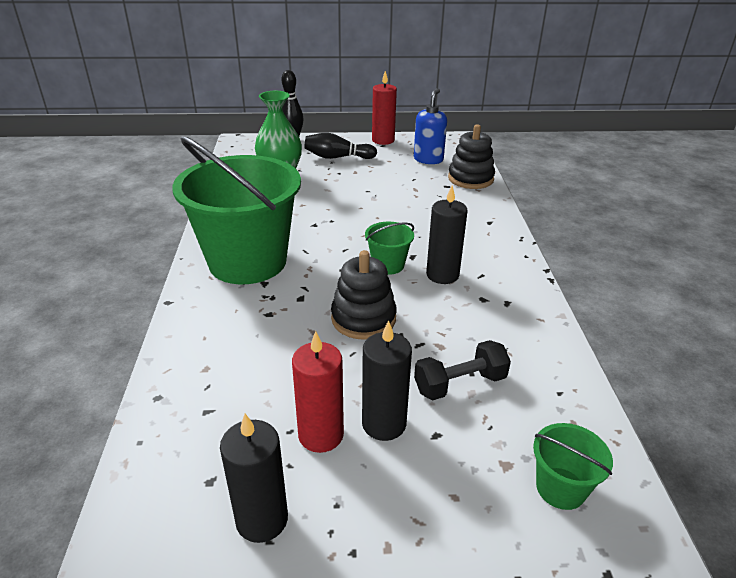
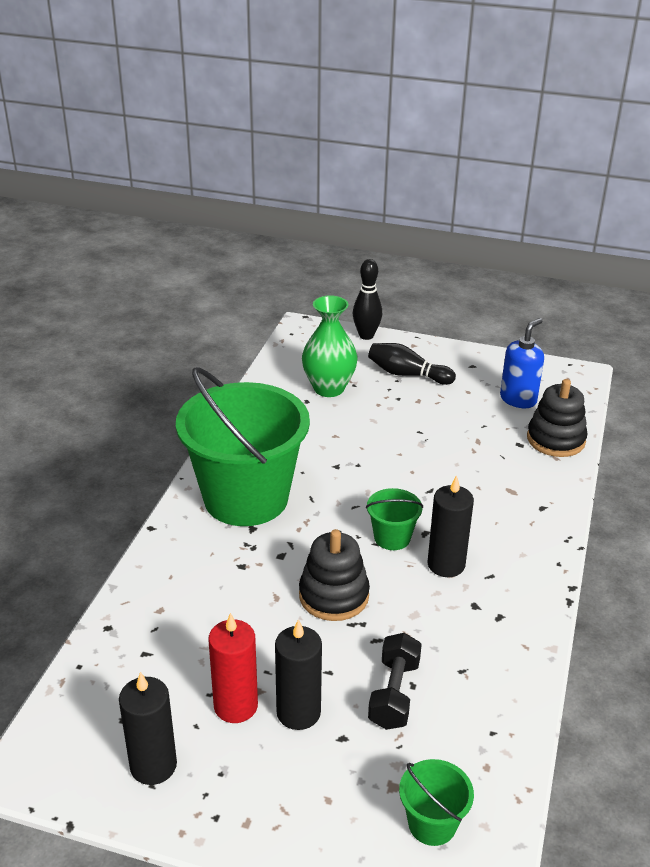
camera: 20 degrees right, 0 degrees up
red candle [372,71,397,145] -> none
black dumbbell [414,340,511,400] -> black dumbbell turned 75 degrees counterclockwise [368,633,422,730]

